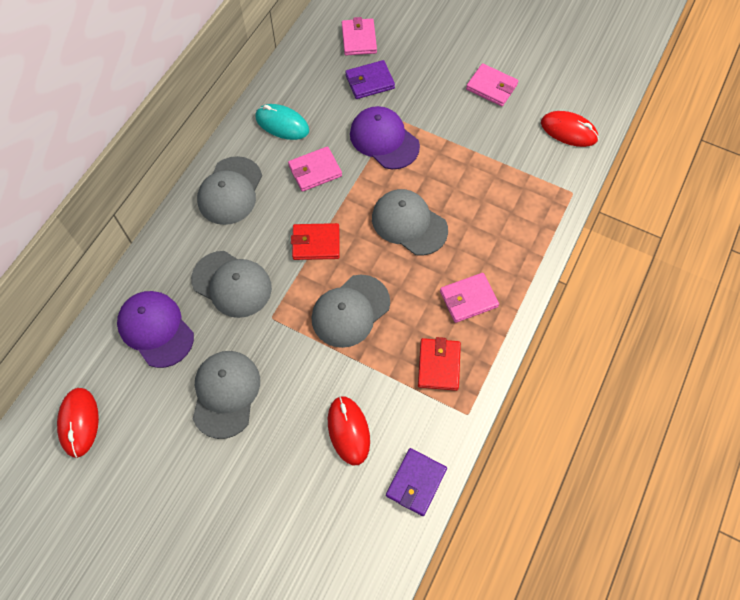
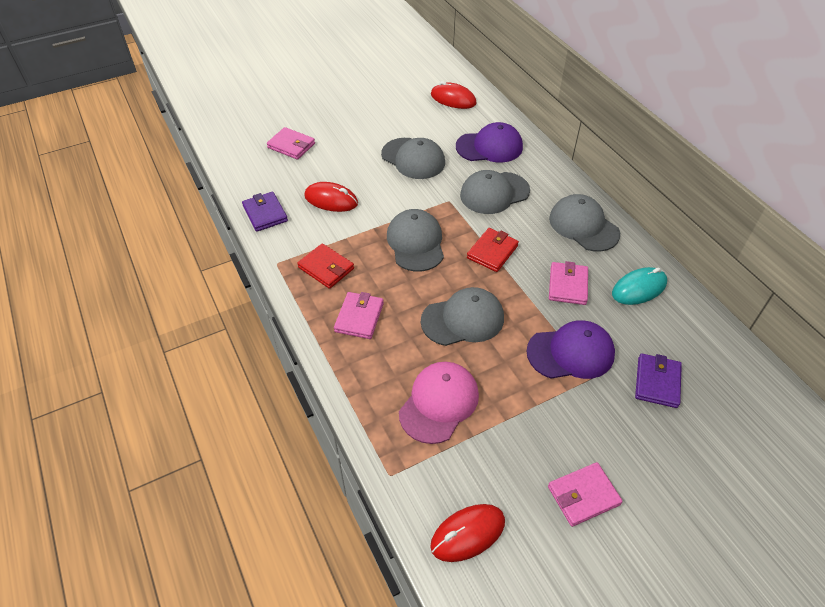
camera: 125 degrees right, 15 degrees down
pink wallet [342,17,377,56] -> pink wallet moved to [267,127,315,160]
none -> pink cap [399,362,479,444]

